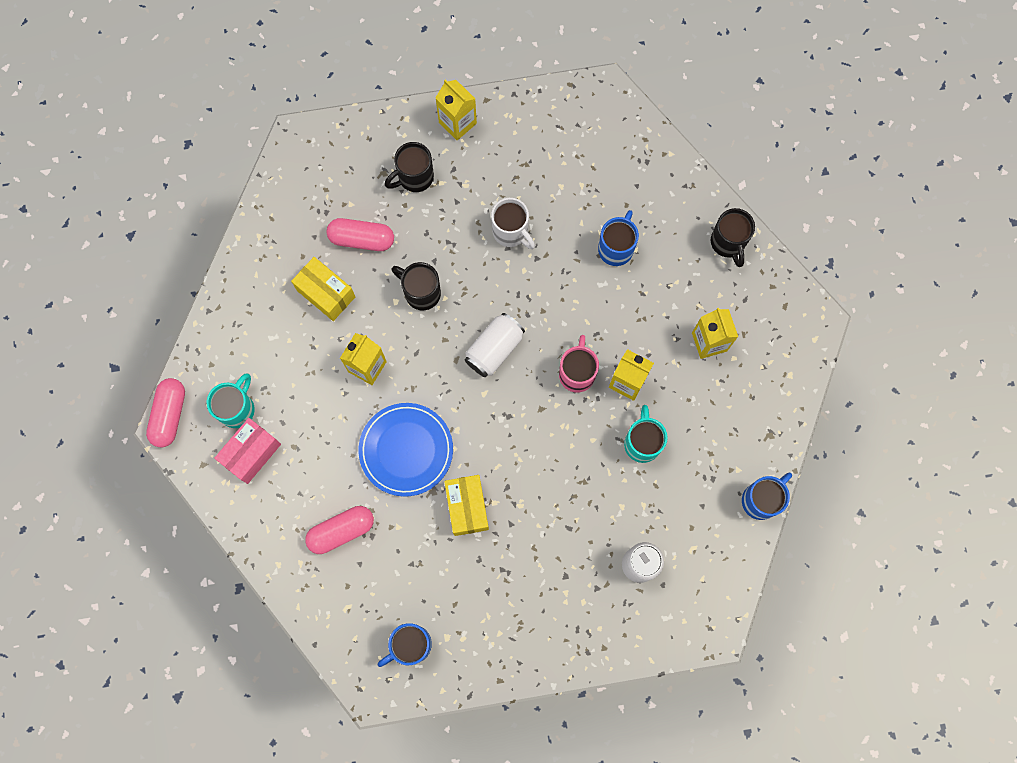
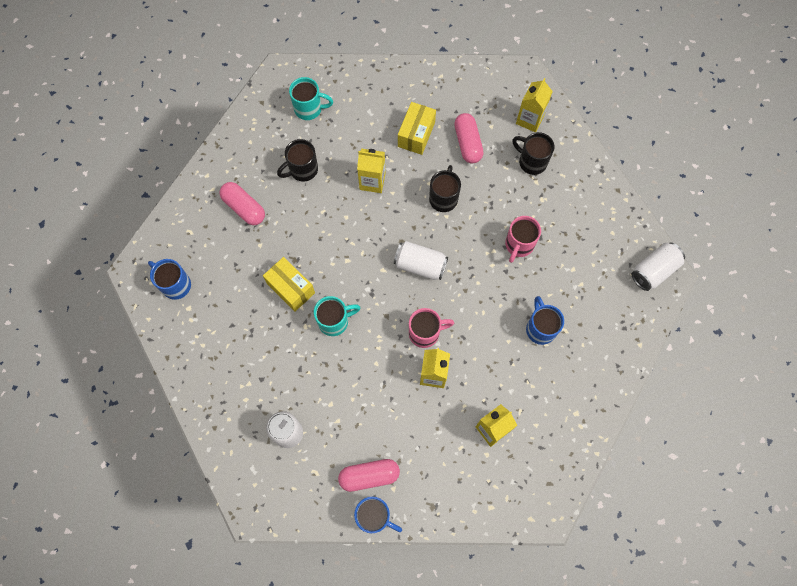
camera: 70 degrees right, 5 degrees down
pink capsule [146,378,185,447] -> pink capsule moved to [338,459,400,492]
pink box [214,418,281,484] -> none
blue plate [359,403,453,497] -> none
yellow carton [435,80,477,140] -> yellow carton moved to [516,78,553,132]
yellow box [444,475,489,536] -> yellow box turned 75 degrees clockwise [263,257,315,312]
white mug [491,198,535,249] -> pink mug [505,216,541,263]
blue mug [598,210,639,266] -> blue mug turned 105 degrees counterclockwise [526,296,564,345]
turquoise mug [624,405,668,463] -> turquoise mug moved to [314,296,361,336]
black mug [711,208,755,267] -> black mug moved to [277,139,318,182]
none -> white can [632,242,685,291]

